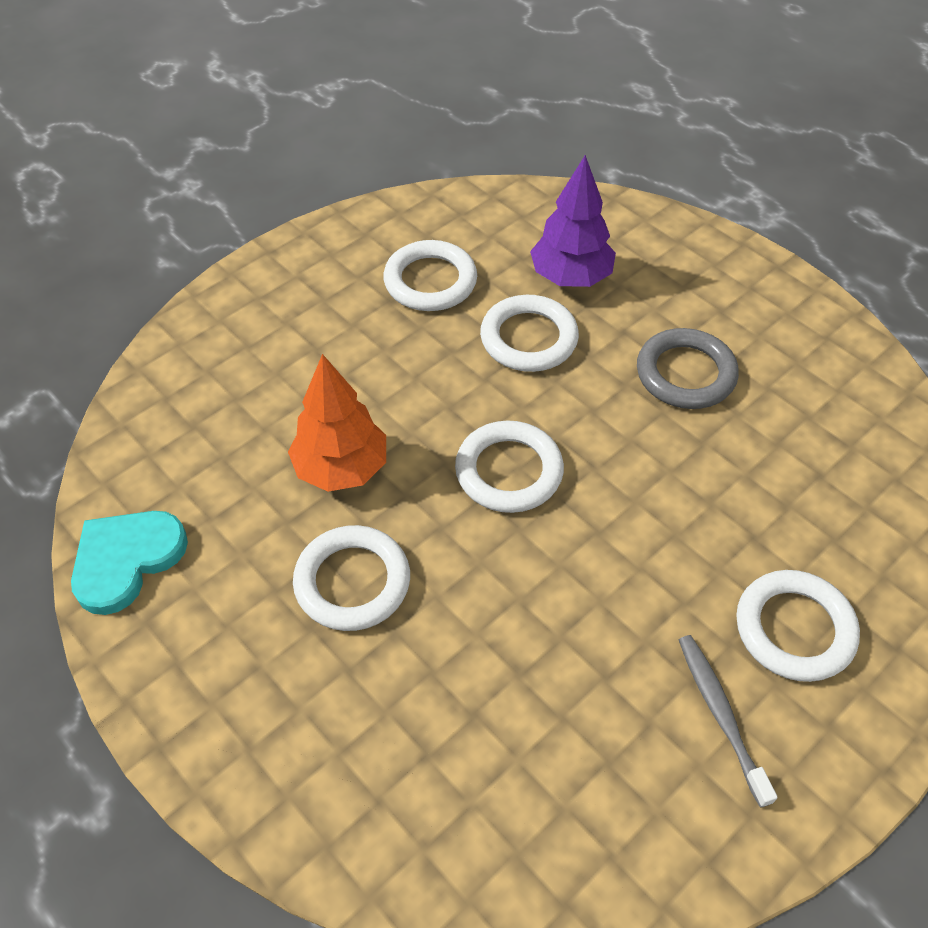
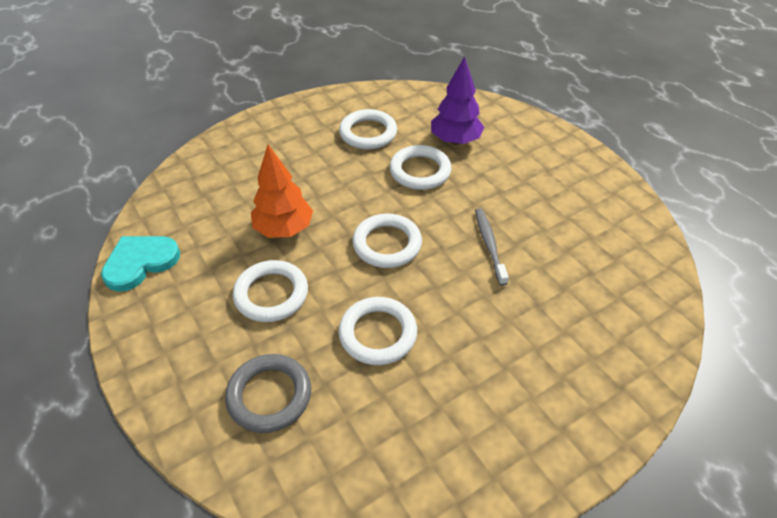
camera: 10 degrees right, 5 degrees down
grey ring [637,328,739,409] -> grey ring moved to [225,354,311,433]
grey toothbrush [679,635,778,808] -> grey toothbrush moved to [475,208,509,286]
white ring [736,570,860,682] -> white ring moved to [338,297,417,365]

